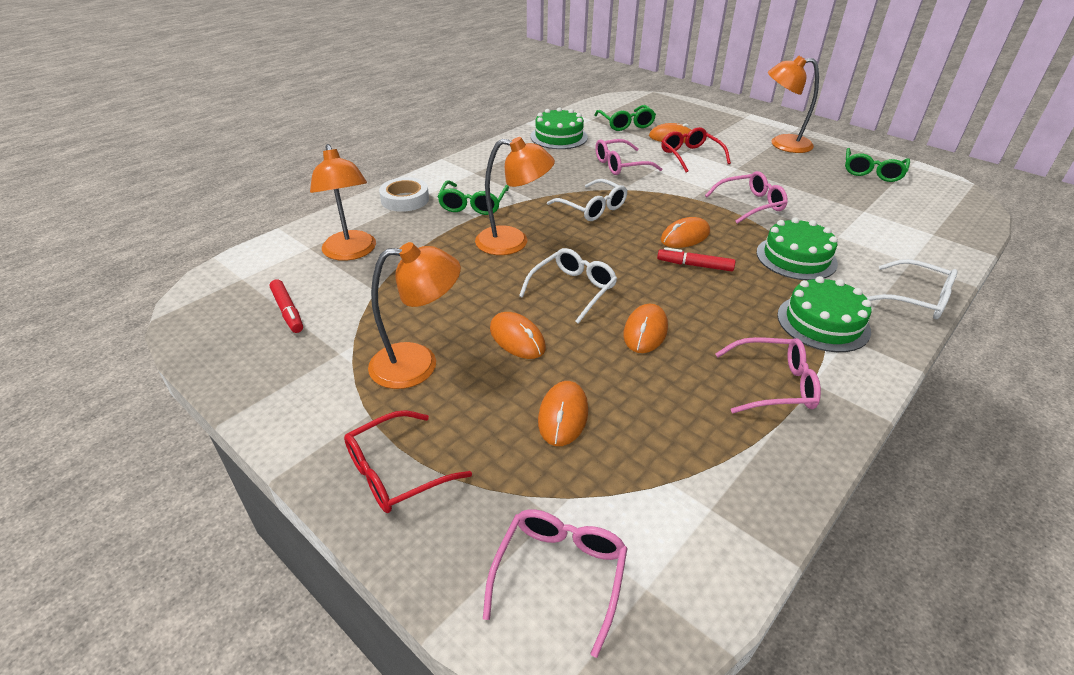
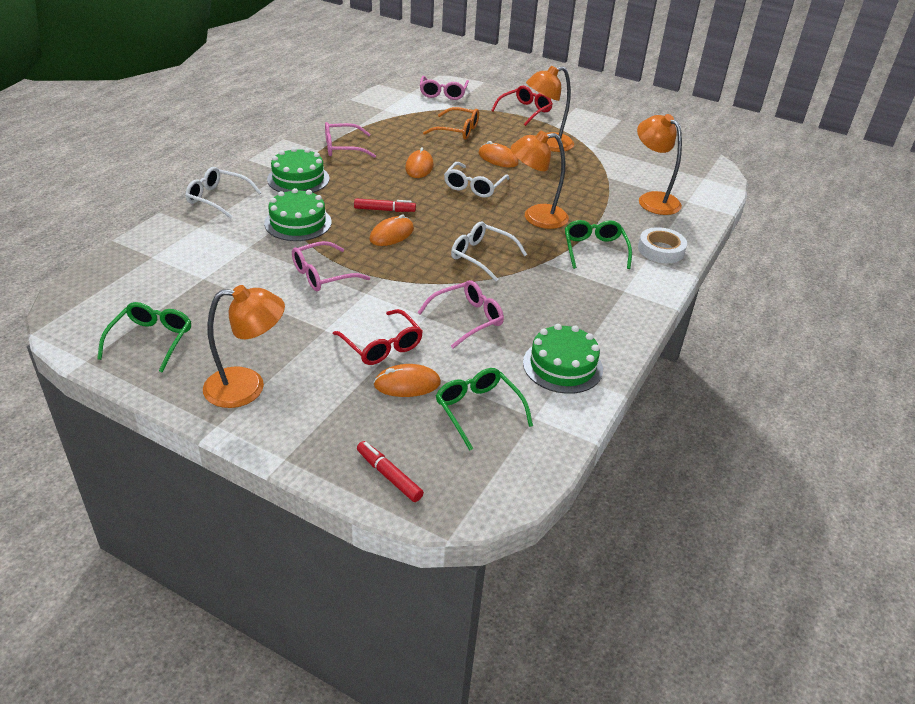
camera: 165 degrees right, 0 degrees up
red marker [270,279,303,333] -> red marker moved to [357,441,424,502]
orange mouse [538,381,588,446] -> orange glasses [423,107,479,140]

